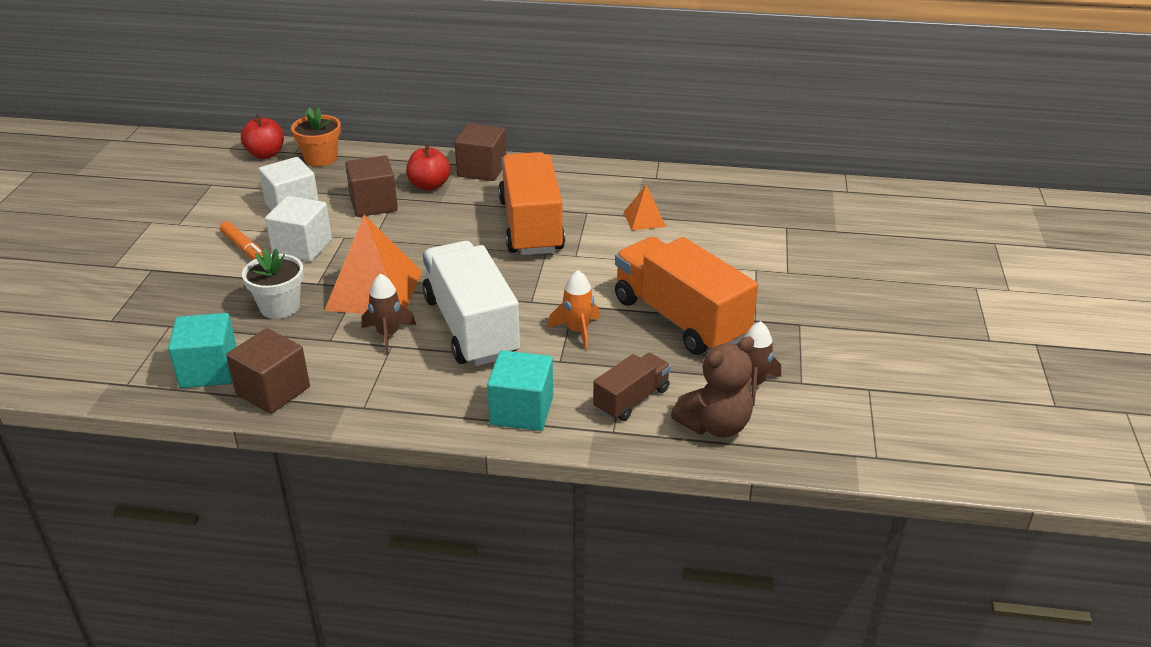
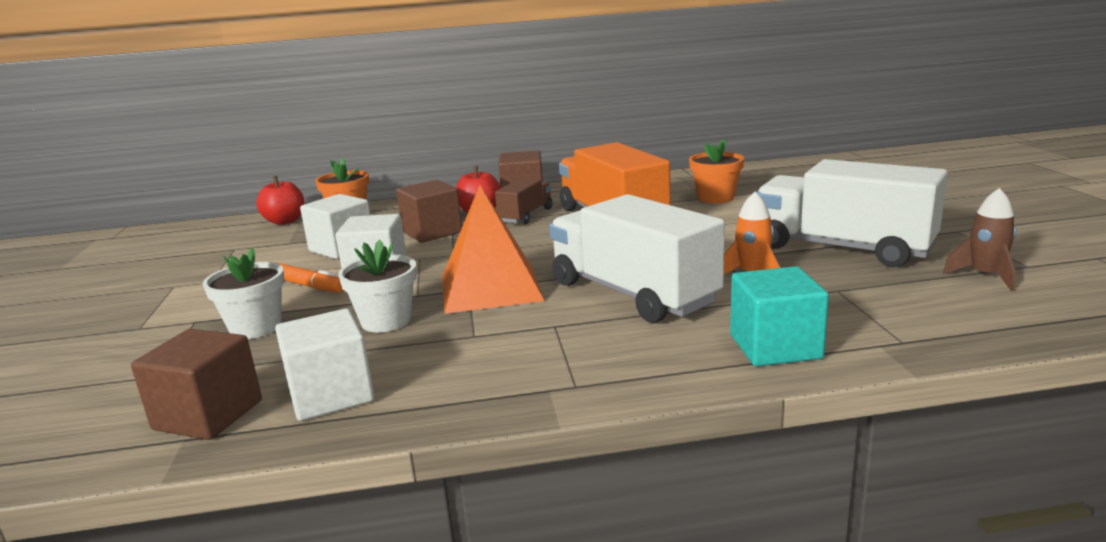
camera: 15 degrees left, 15 degrees down
turquoise cube [168,313,237,388] -> white cube [275,308,374,421]
brown cube [226,328,310,414] -> brown cube moved to [131,329,262,440]
brown rocket [362,274,416,354] -> none
brown truck [593,353,671,421] -> brown truck moved to [495,178,553,224]
orange truck [615,236,758,355] -> white truck [756,159,948,267]
orange pyramid [624,185,666,230] -> orange flower pot [689,139,744,203]
brown teddy bear [671,337,754,438] -> none
none -> white flower pot [203,248,284,339]

